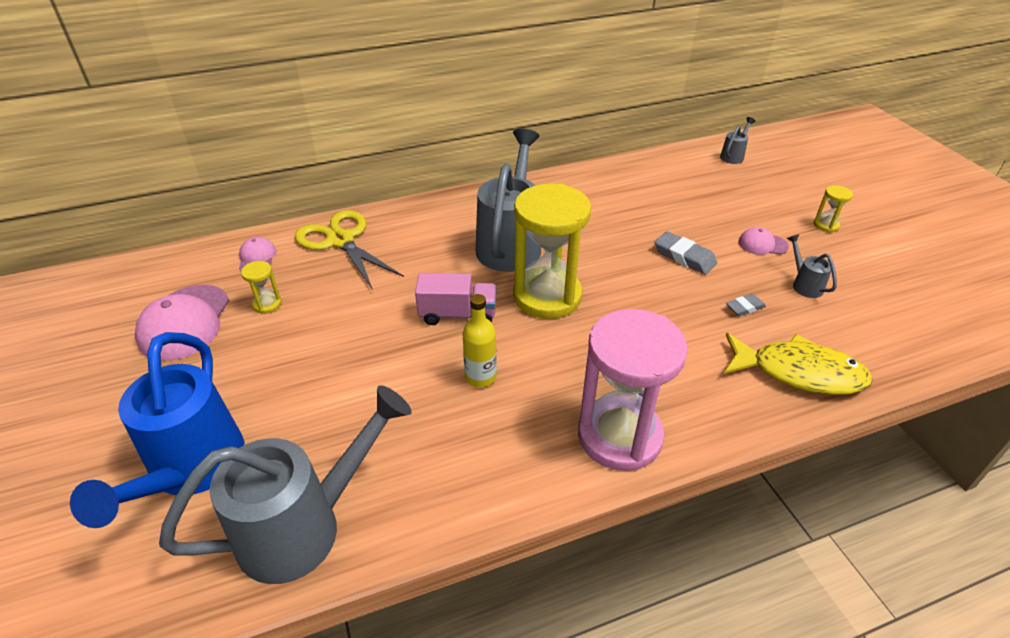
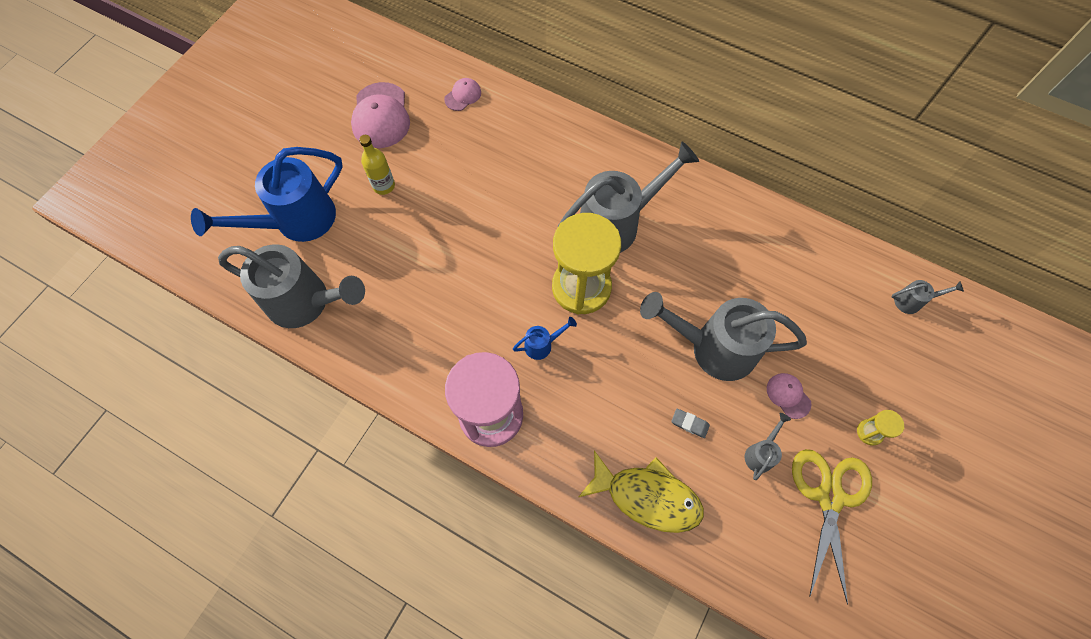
camera: 50 degrees right, 25 degrees up
pink cap [135,285,230,361] -> pink cap turned 60 degrees counterclockwise [351,82,410,148]
yellow hourglass [241,261,282,314] -> none
yellow scissors [295,210,404,290] -> yellow scissors moved to [792,449,872,605]
pink truck [415,273,496,325] -> none
yellow bottle [463,294,497,387] -> yellow bottle moved to [359,135,395,195]
grey eraser [655,231,717,275] -> grey watering can [640,292,807,381]
yellow fish [724,333,873,395] -> yellow fish turned 45 degrees counterclockwise [579,450,704,533]
none -> blue watering can [513,317,577,360]

